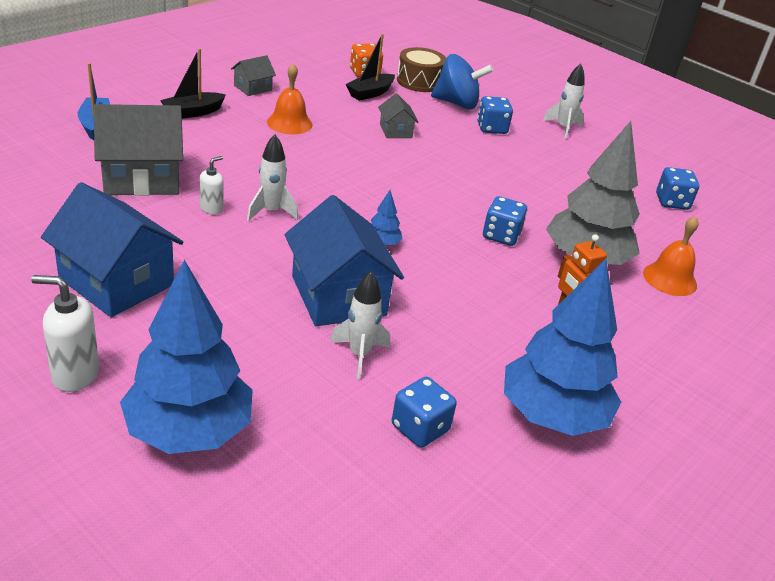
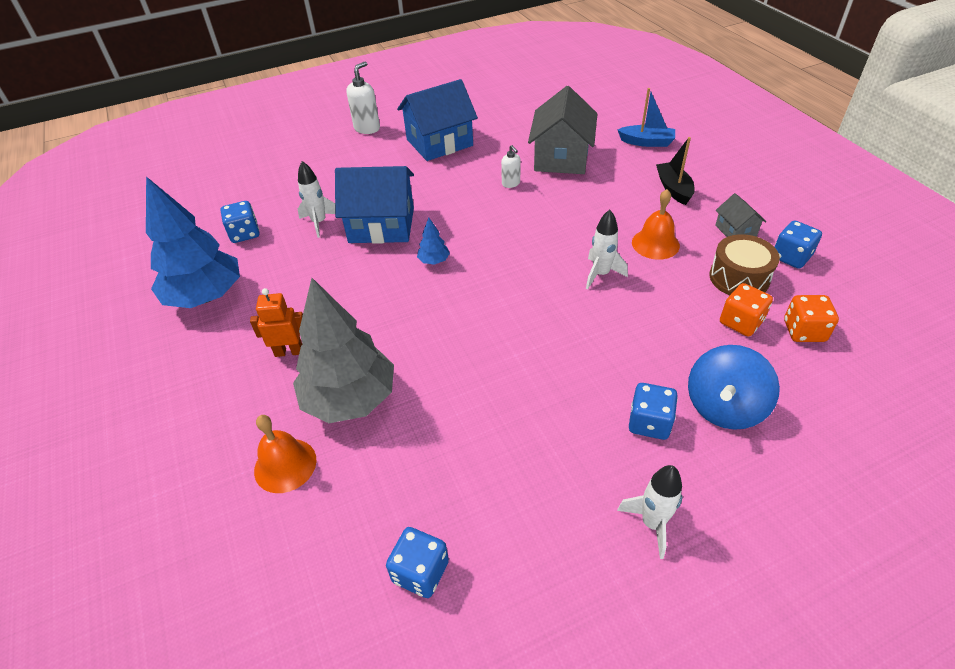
camera: 120 degrees right, 10 degrees up
blue tree [120,260,253,454] -> none
white rocket [247,134,298,221] -> white rocket moved to [586,210,628,289]
black boat [346,34,395,101] -> orange dice [720,283,773,336]
grey house [378,93,419,138] -> none
brown drum [397,47,446,92] -> brown drum moved to [709,234,780,295]
blue dice [483,196,527,246] -> blue dice moved to [775,220,822,269]

